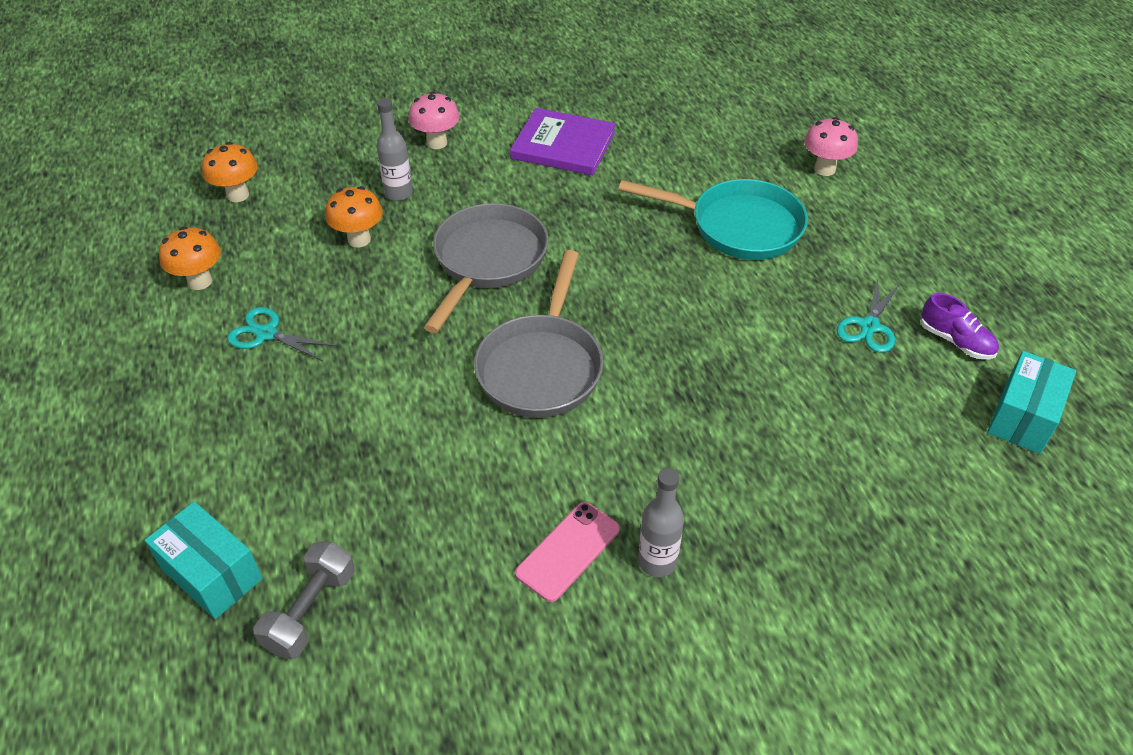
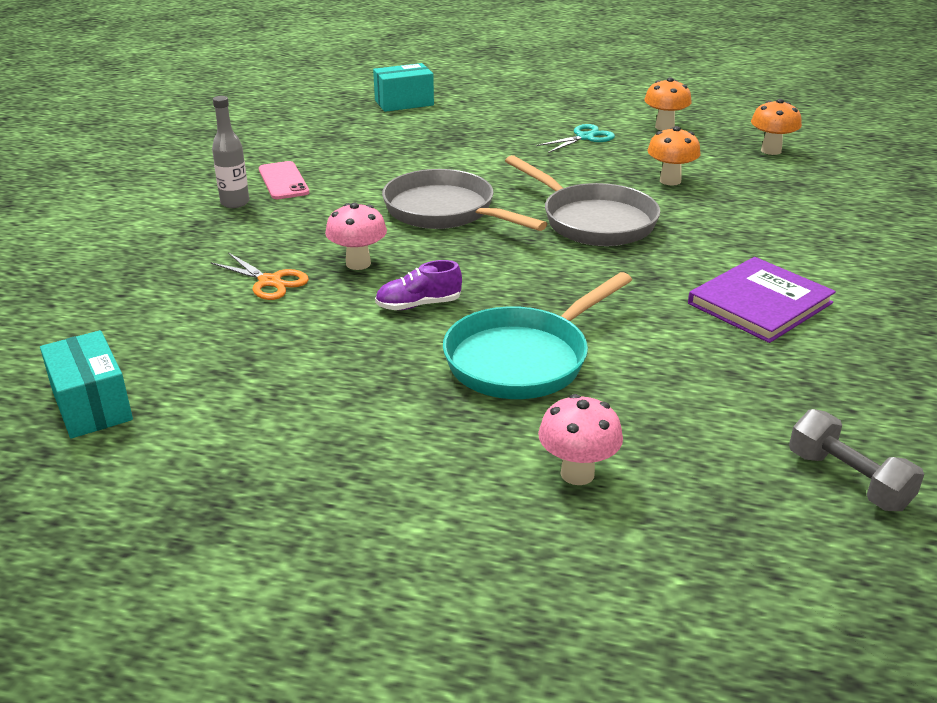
camera: 120 degrees right, 15 degrees down
grey dumbbell [253,542,355,659] -> grey dumbbell moved to [789,409,924,511]
grey bottle [377,98,413,201] -> none
pink mushroom [408,91,460,149] -> pink mushroom moved to [325,203,387,270]
turquoise scissors [837,279,900,353] -> none
purple shoe [921,293,999,359] -> purple shoe moved to [375,260,462,310]
none -> orange scissors [210,253,309,300]

